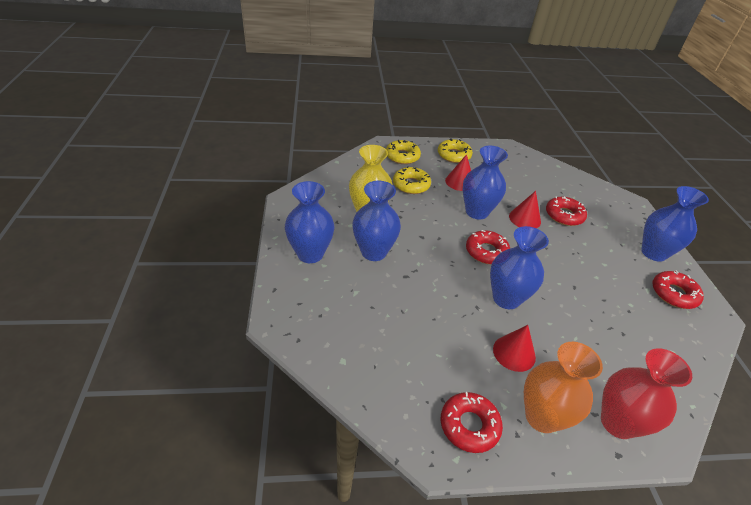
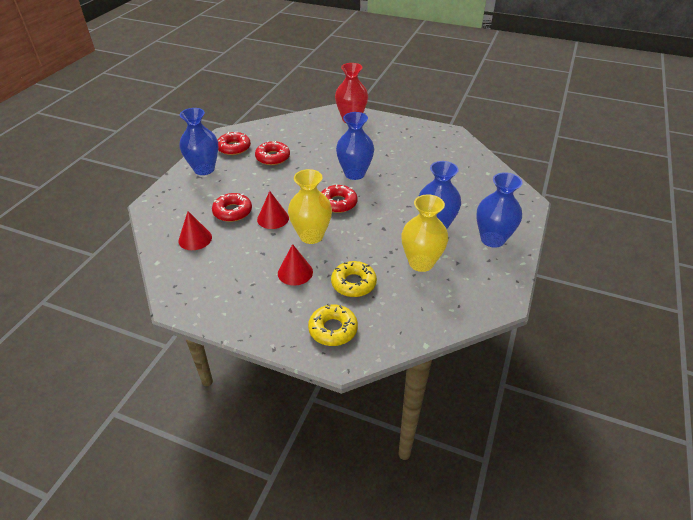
camera: 150 degrees left, 0 degrees up
yellow donut [438,138,473,163] -> none
red donut [441,392,503,453] -> red donut moved to [255,141,290,165]
blue vase [463,146,508,220] -> yellow vase [288,169,332,244]
red cone [493,325,536,372] -> red cone moved to [178,211,212,250]
orange vase [524,342,603,433] -> none

